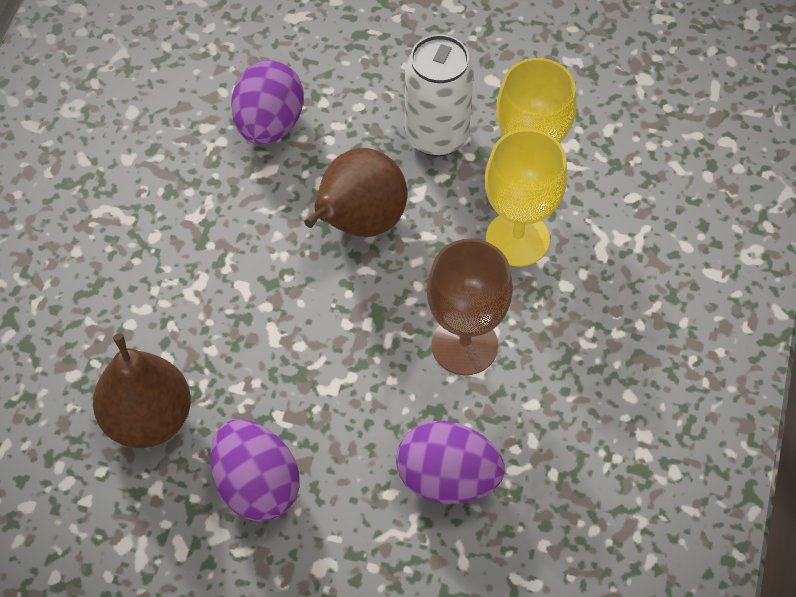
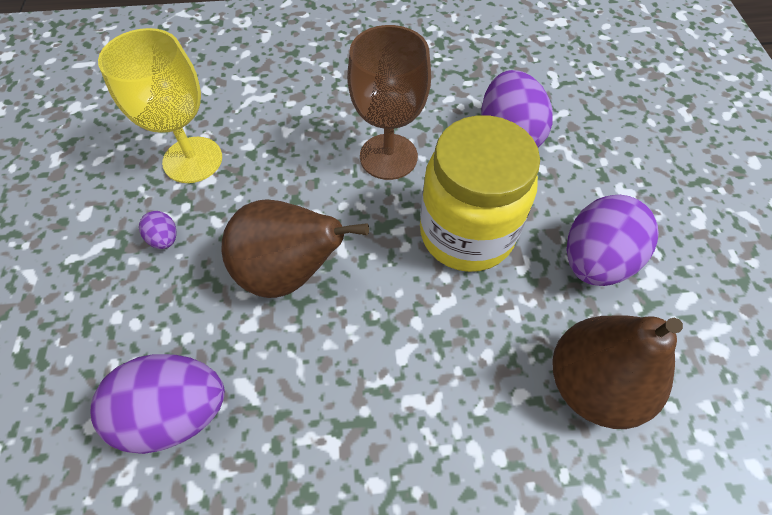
camera: 110 degrees left, 0 degrees up
white can [405,34,474,157] -> purple egg [139,211,177,249]
yellow goblet [485,129,567,267] -> none
none -> yellow jar [420,115,540,272]

